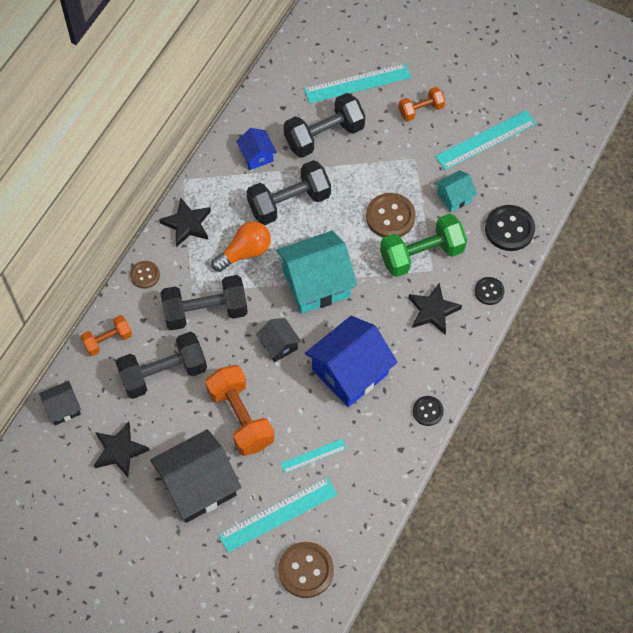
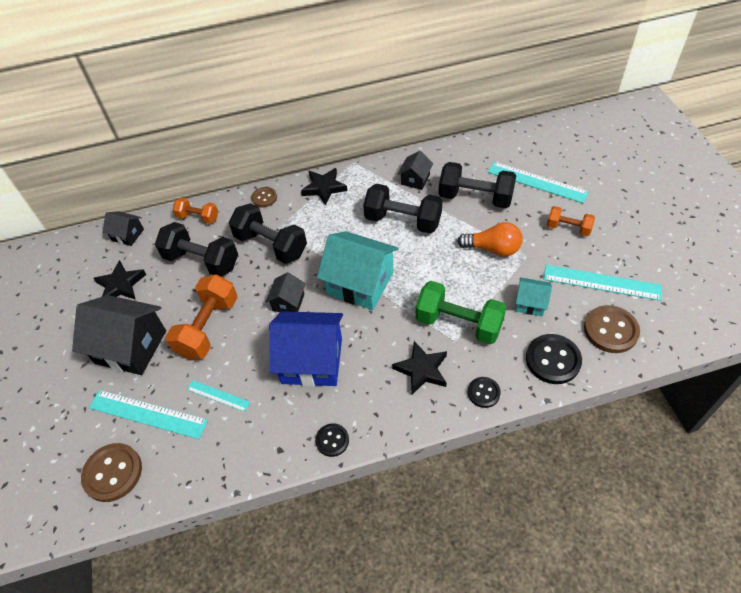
camera: 50 degrees right, 10 degrees down
orange light bulb [211,221,271,272] -> orange light bulb moved to [457,222,523,257]
blue house [236,128,277,170] -> black house [398,151,433,190]
brown button [366,193,416,238] -> brown button moved to [584,305,640,353]

